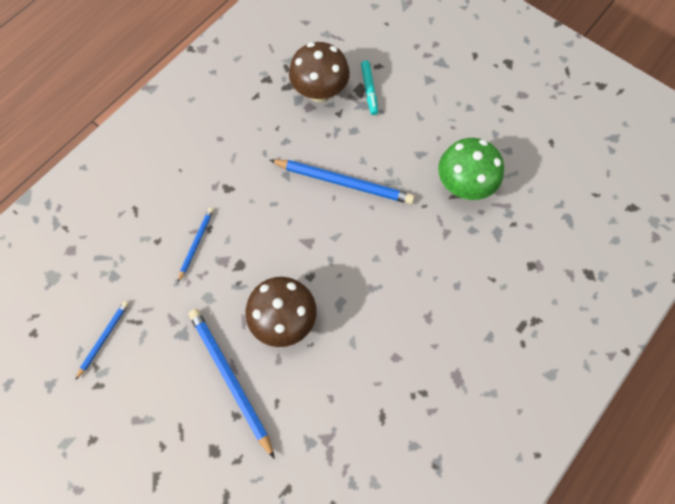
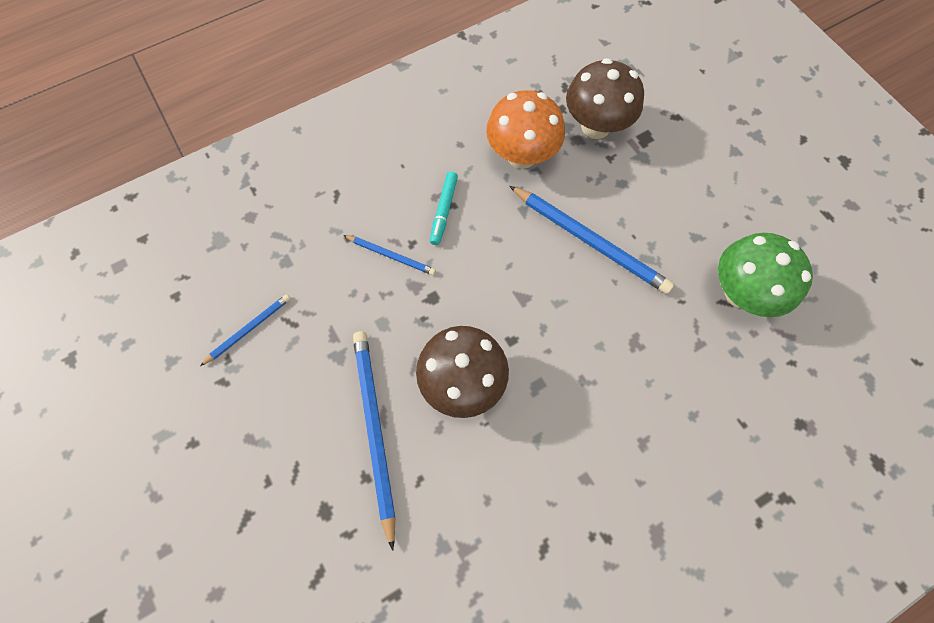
camera: 20 degrees right, 0 degrees up
blue pencil [178,208,214,282] -> blue pencil turned 75 degrees clockwise [343,235,436,275]
turquoise marker [361,60,378,115] -> turquoise marker moved to [430,171,458,245]
none -> orange mushroom [486,90,565,169]

